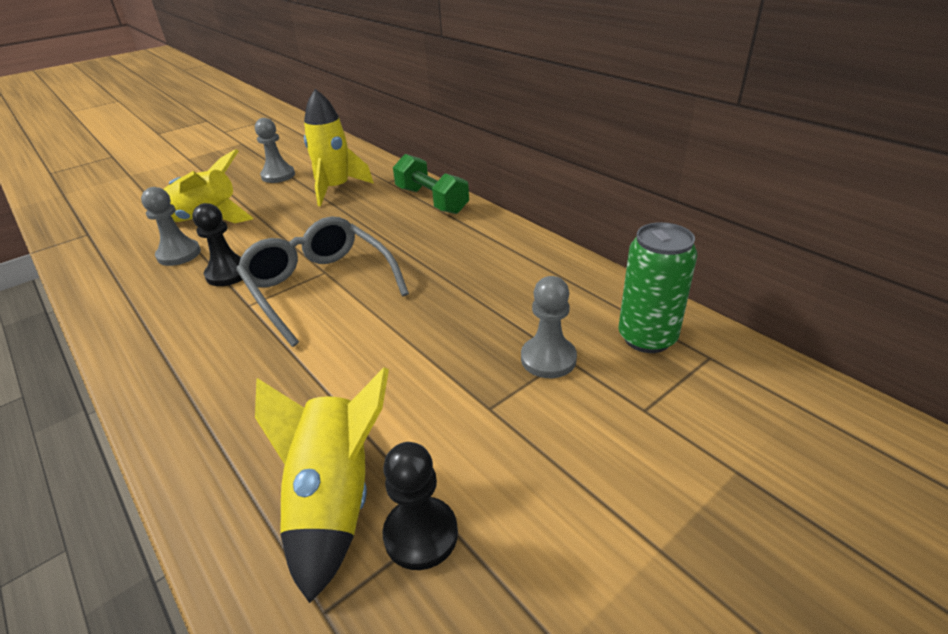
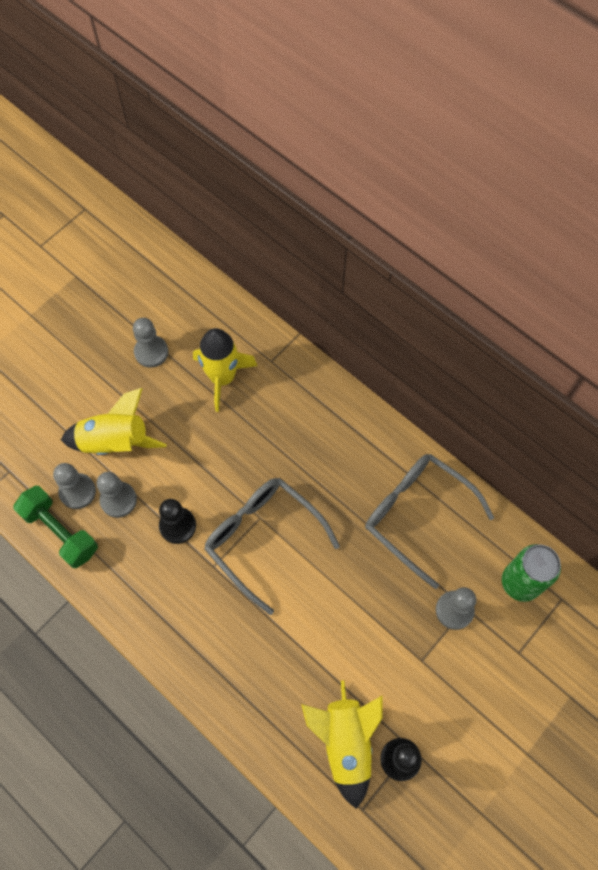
camera: 10 degrees left, 30 degrees up
green dumbbell [393,154,469,214] -> green dumbbell moved to [13,486,98,568]
none -> grey pawn [53,463,96,509]
none -> grey glasses [365,454,494,589]

